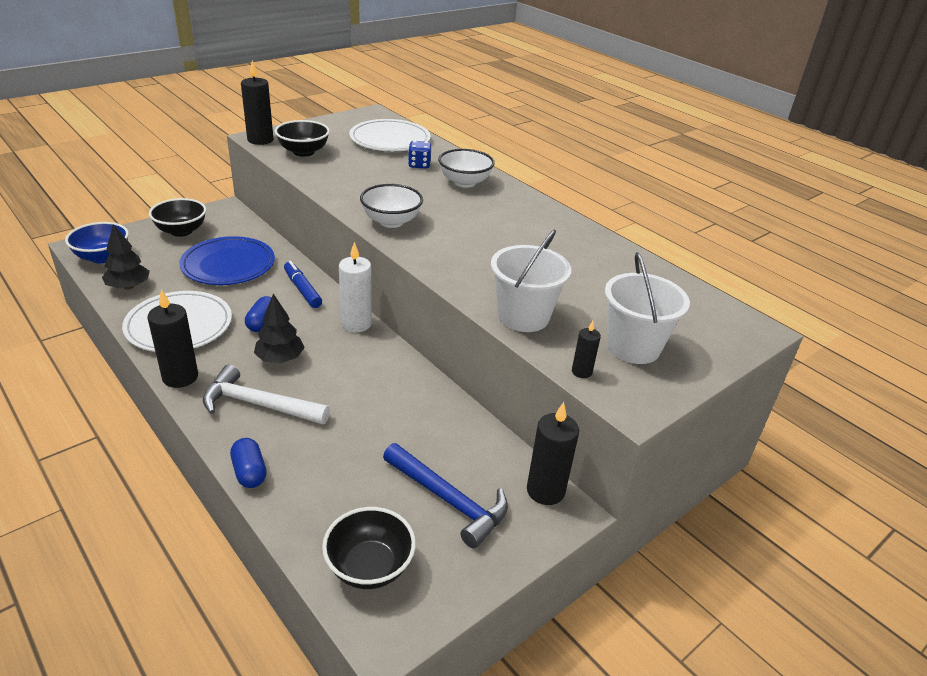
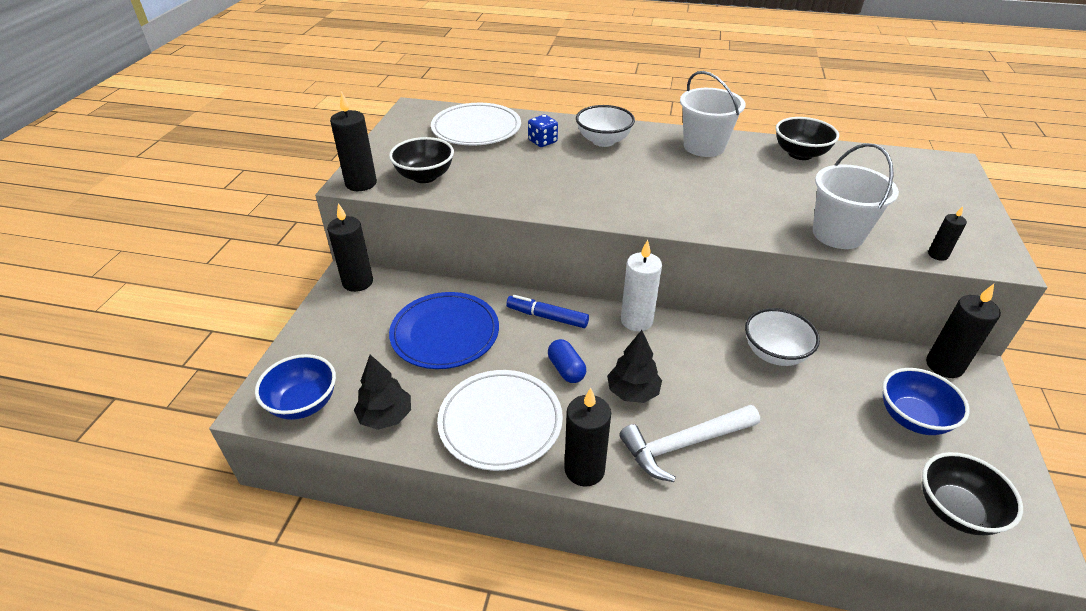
camera: 35 degrees left, 5 degrees up
black bowl [149,198,206,237] -> black bowl moved to [776,117,839,160]
blue capsule [230,438,267,488] -> none
white bowl [360,184,423,228] -> white bowl moved to [745,308,820,366]
blue hammer [383,443,508,548] -> blue bowl [882,368,970,435]
white bucket [605,252,690,364] -> white bucket moved to [680,71,746,157]
none -> black candle [327,203,373,292]

